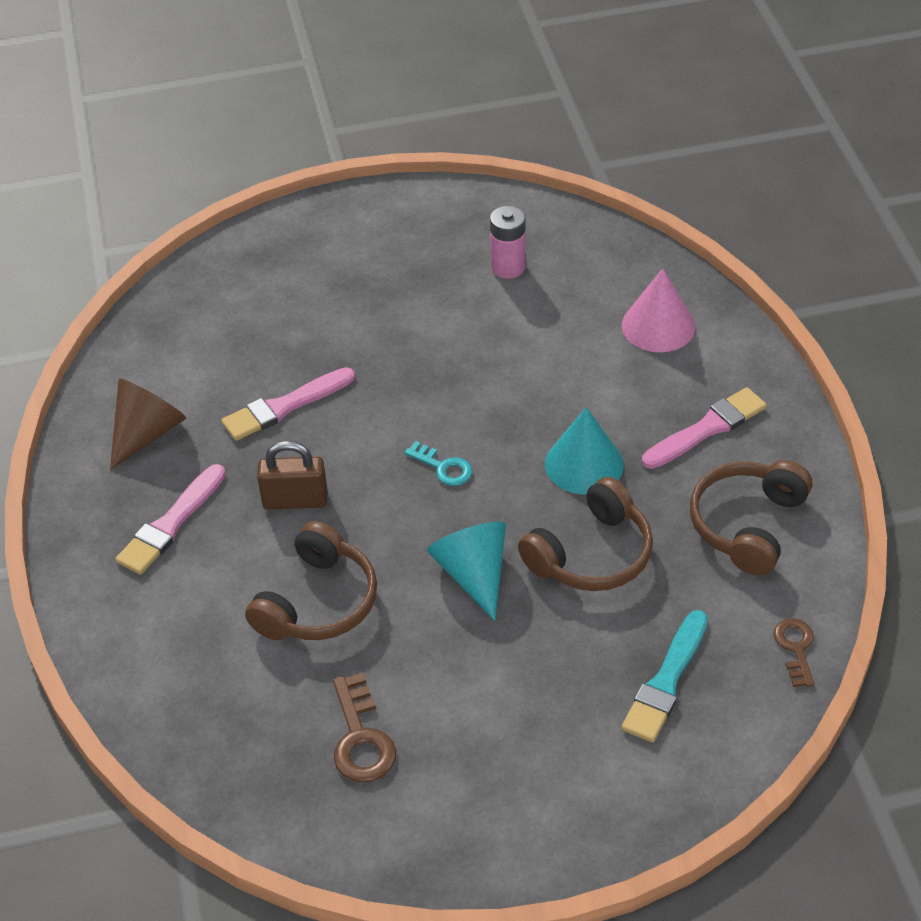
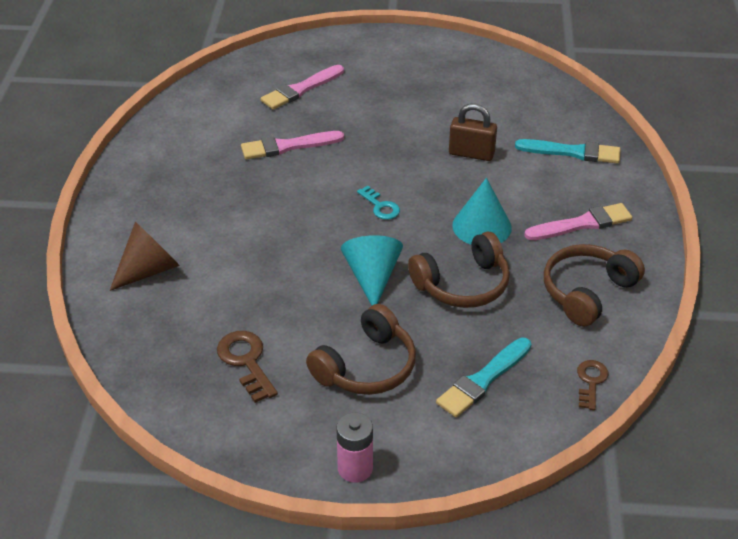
camera: 15 degrees right, 5 degrees down
brown cone [110,379,186,470] -> brown cone moved to [109,222,180,291]
pink brush [115,464,226,575] -> pink brush moved to [261,65,344,110]
brown headphones [245,521,377,640] -> brown headphones moved to [306,304,416,395]
brown padlock [257,440,328,509] -> brown padlock moved to [449,104,497,161]
brown key [333,673,396,783] -> brown key turned 150 degrees clockwise [217,331,278,403]
pink battery [490,206,526,279] -> pink battery moved to [336,412,373,483]
pink cone [622,268,695,352] -> turquoise brush [515,139,620,163]

